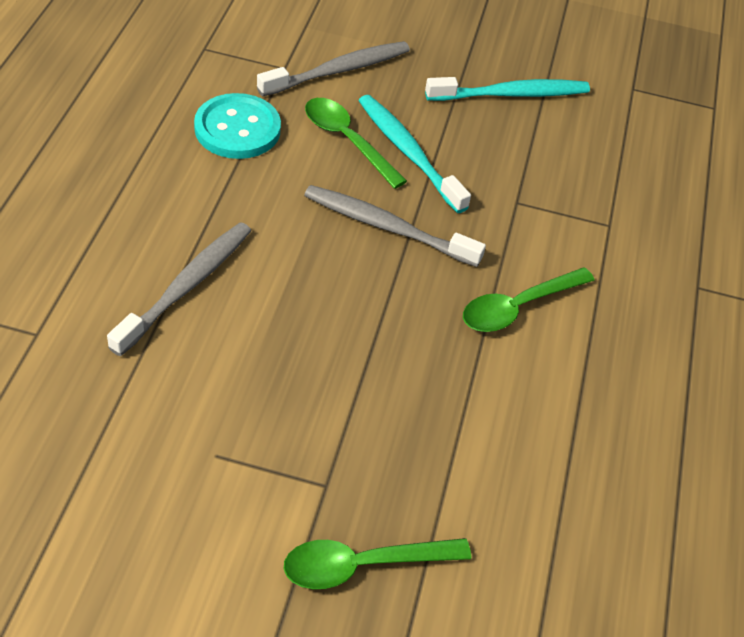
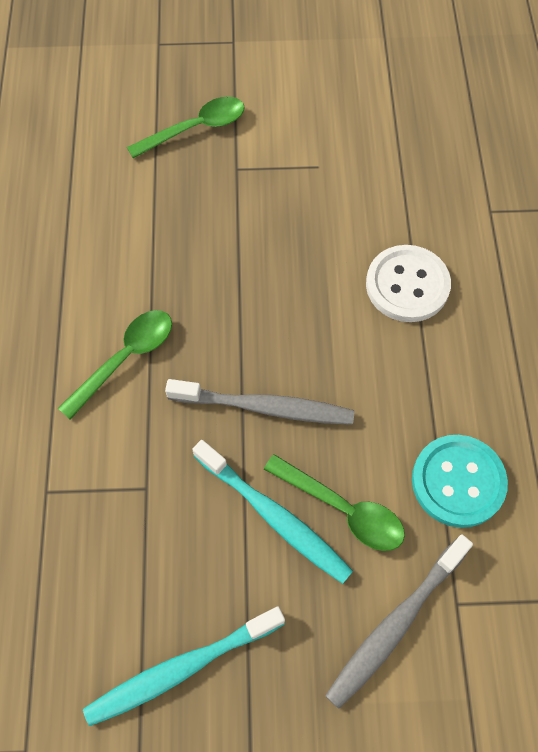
camera: 170 degrees right, 15 degrees up
grey toothbrush [107,222,251,356] -> white button [366,245,451,322]

